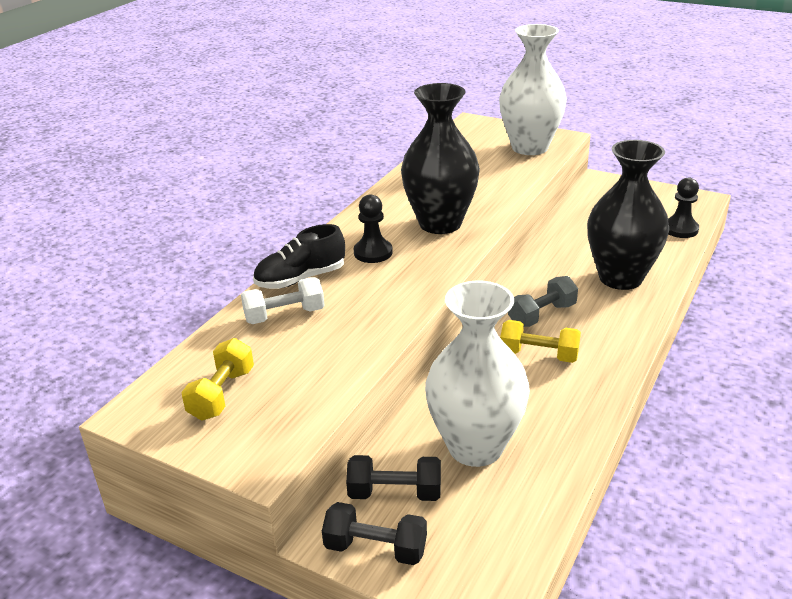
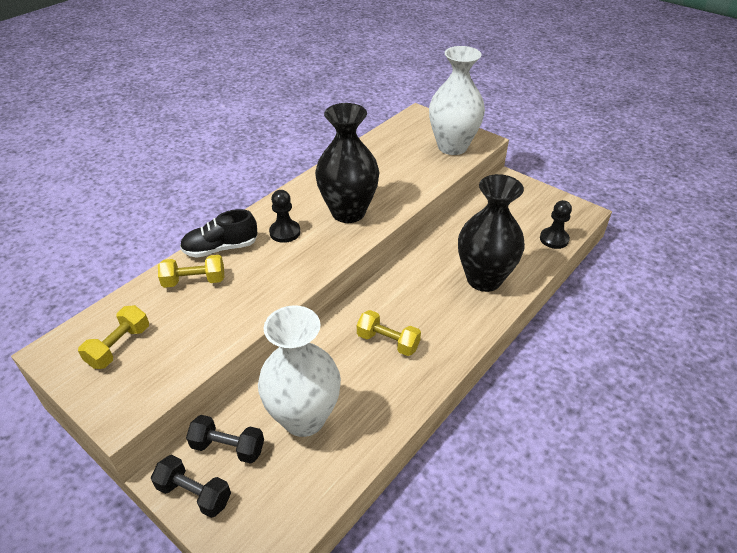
camera: 10 degrees right, 10 degrees up
white dumbbell [241,277,325,324] -> yellow dumbbell [158,255,224,288]
grey dumbbell [508,276,578,327] -> none

